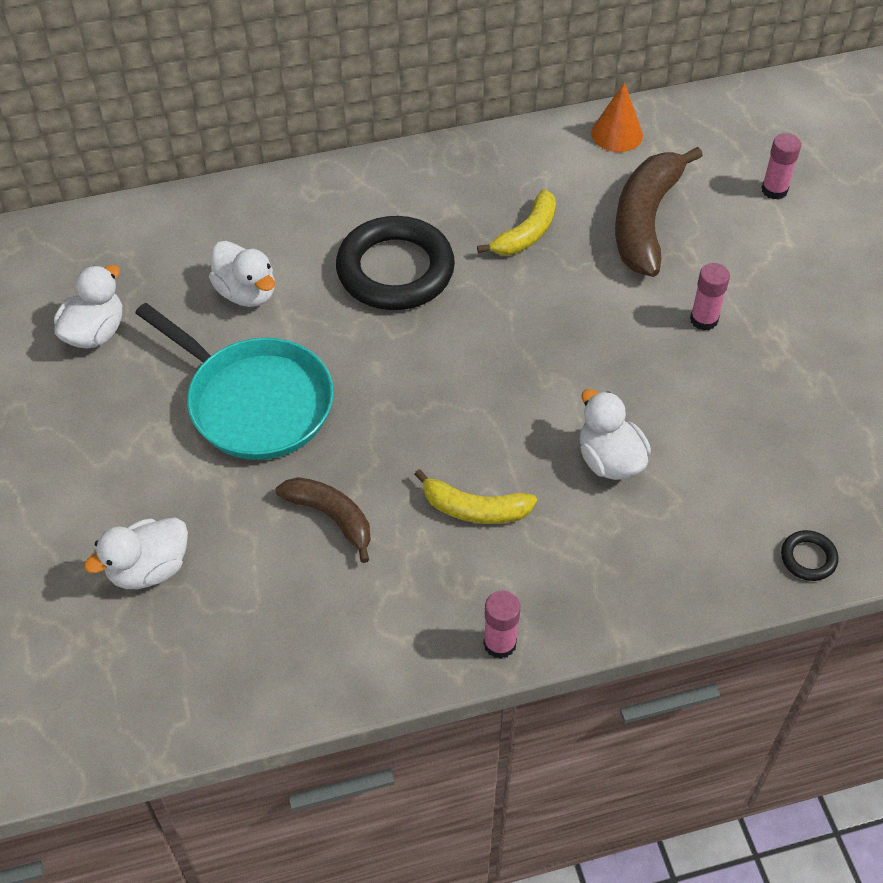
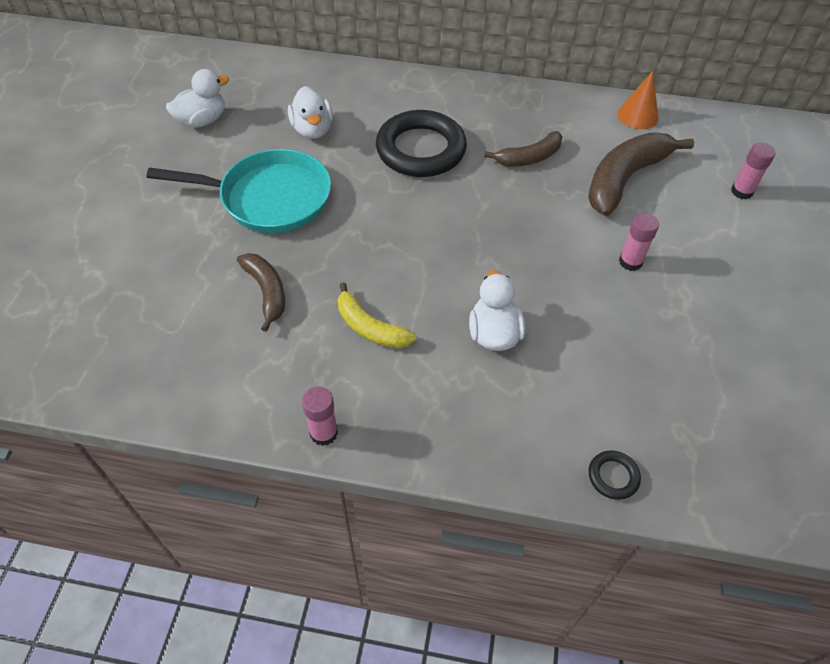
camera: 25 degrees right, 0 degrees up
white duck [84,518,188,589] -> none
turquoise pan [135,303,334,460] -> turquoise pan turned 60 degrees counterclockwise [147,149,331,233]
yellow banana [477,189,556,255] -> brown banana [484,131,562,167]

